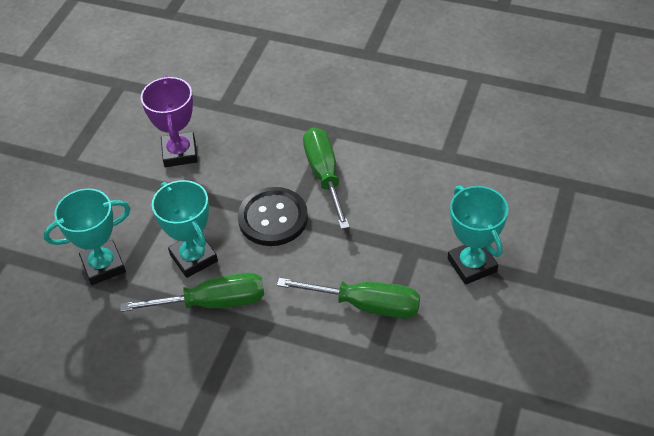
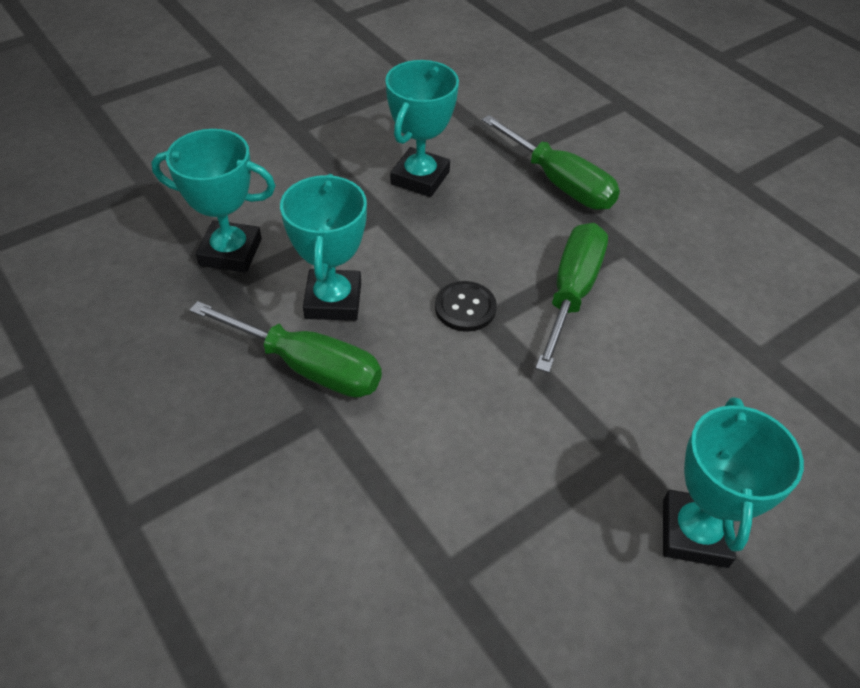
camera: 30 degrees right, 0 degrees up
purple trophy [141,76,198,167] -> turquoise trophy [385,60,459,197]
black button [238,187,308,246] -> black button [435,281,497,332], size x0.59
green screwdriver [277,278,420,319] -> green screwdriver moved to [482,115,620,210]

